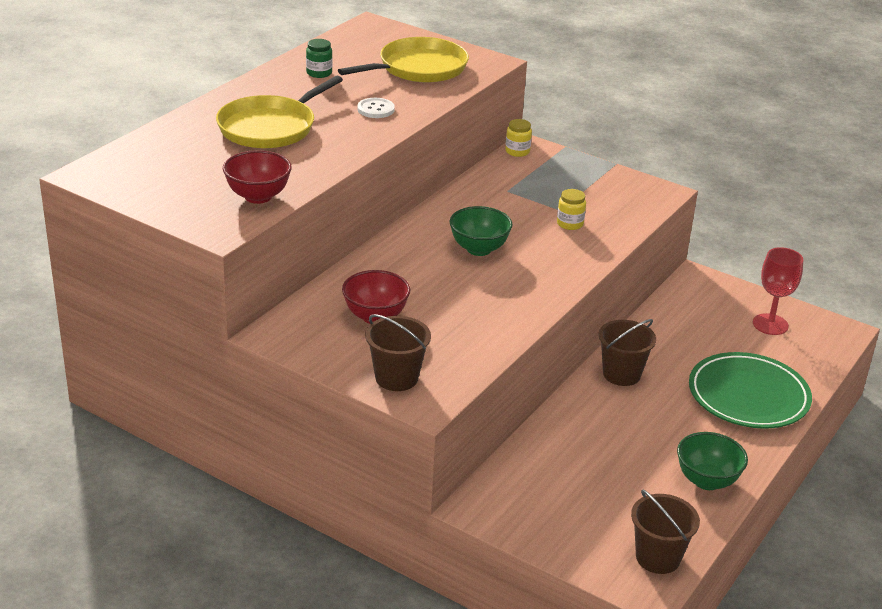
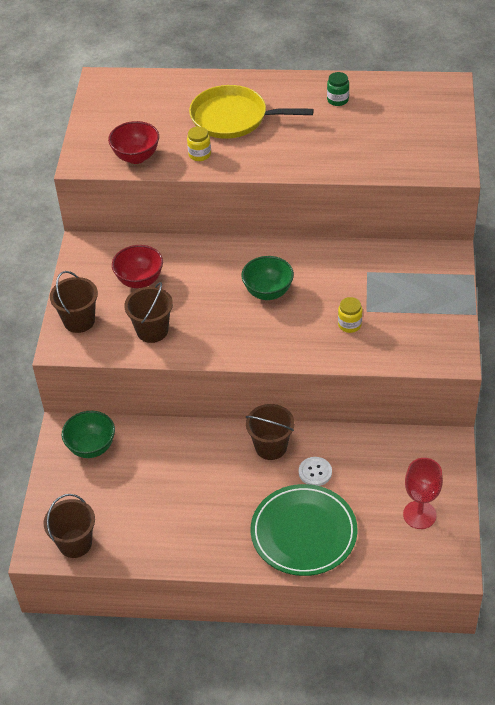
camera: 65 degrees right, 15 degrees up
yellow pan [338,37,469,83] -> none
white button [357,98,395,118] -> white button moved to [299,457,332,486]
yellow jar [505,119,532,157] -> yellow jar moved to [187,126,211,161]
green bowl [677,432,748,490] -> green bowl moved to [62,411,115,458]
none -> brown bucket [124,282,173,343]

